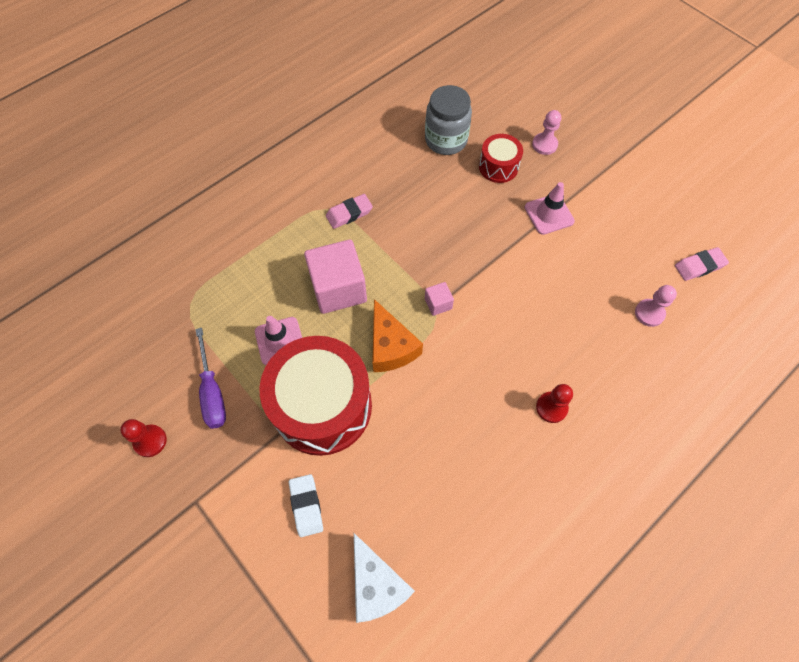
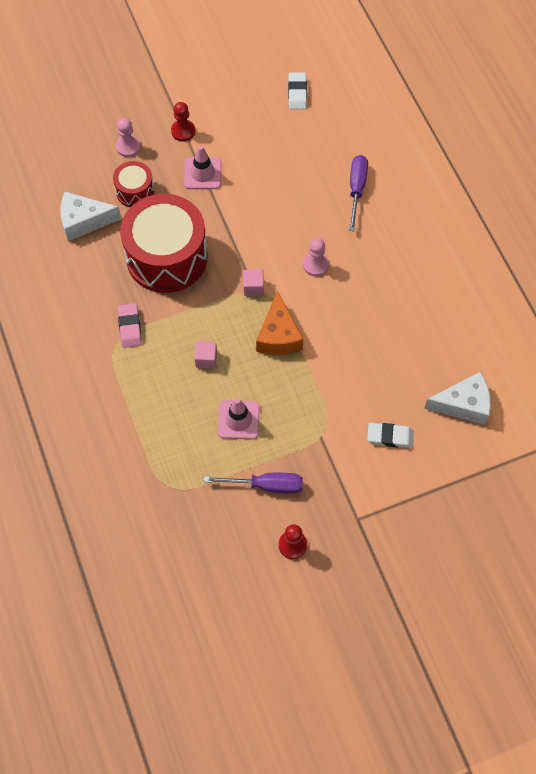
camera: 70 degrees left, 0 degrees up
red drum [260,336,372,456] -> red drum moved to [120,194,208,293]
pink cube [304,239,367,314] -> pink cube [194,341,217,368], size x0.45
orange cheese [372,299,423,372] -> orange cheese turned 90 degrees clockwise [256,291,303,355]
grey jar [425,85,472,155] -> white cheese [60,192,121,241]
red pawn [536,384,573,423] -> red pawn moved to [171,102,195,141]
pink pawn [635,285,677,327] -> pink pawn moved to [303,238,329,276]
pink eraser [675,247,729,281] -> white eraser [288,73,307,109]
none -> purple screwdriver [349,155,368,231]

